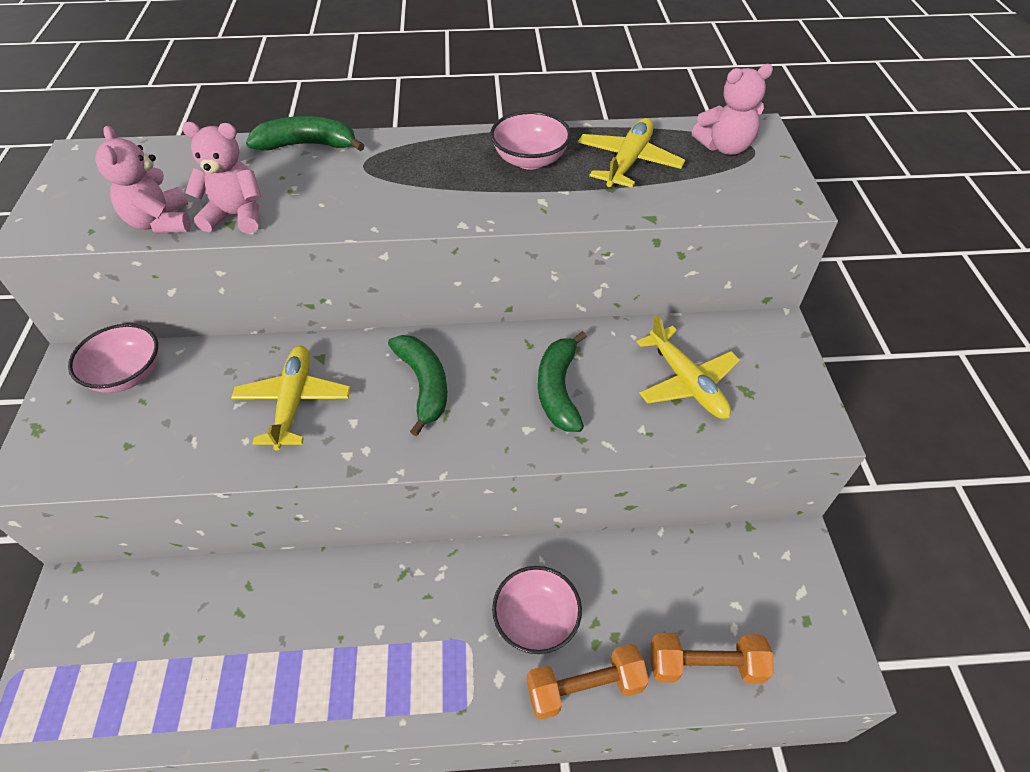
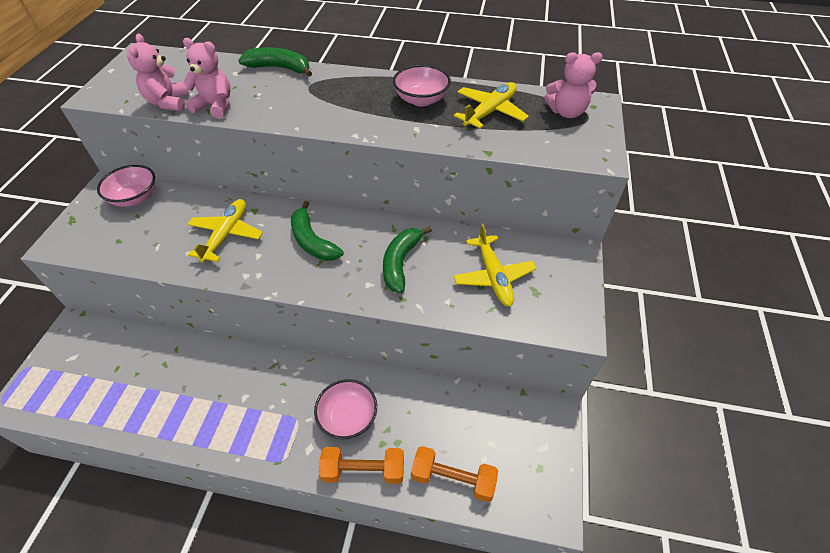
camera: 15 degrees right, 0 degrees up
green banana [388,335,447,436] -> green banana turned 150 degrees clockwise [291,201,343,261]

